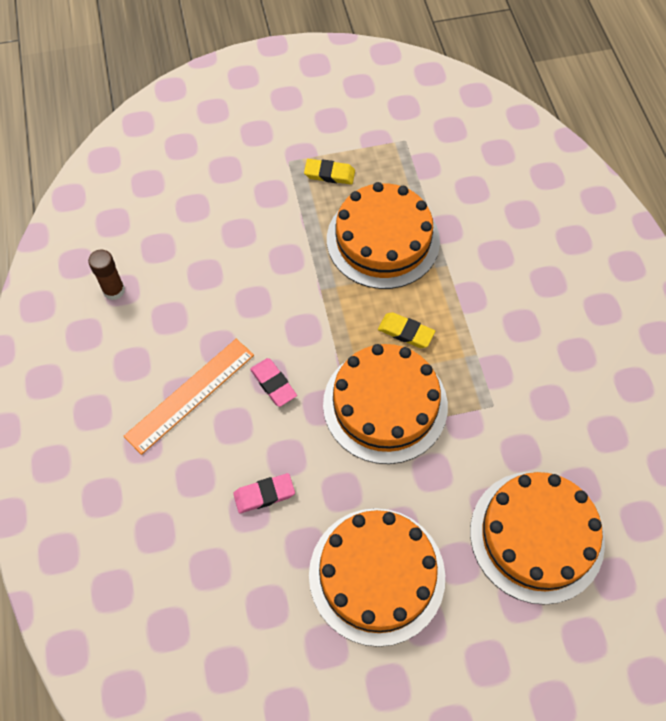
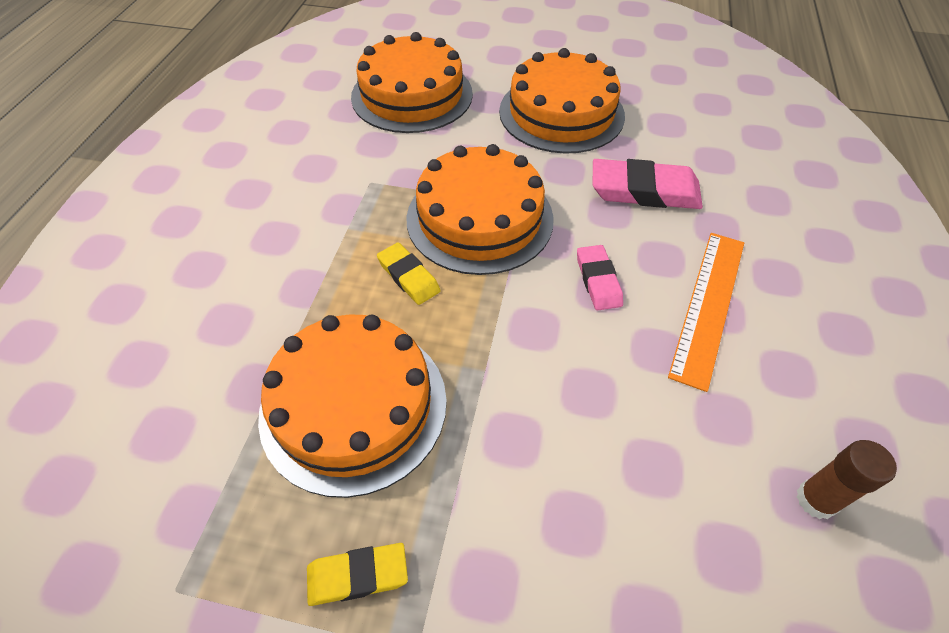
camera: 155 degrees left, 10 degrees down
orange ruler [123,339,254,455] -> orange ruler turned 45 degrees counterclockwise [668,233,744,392]
pink eraser [233,473,295,513] -> pink eraser [593,159,703,209], size x1.71
yellow eraser [304,159,355,185] -> yellow eraser turned 45 degrees counterclockwise [307,543,408,606]

